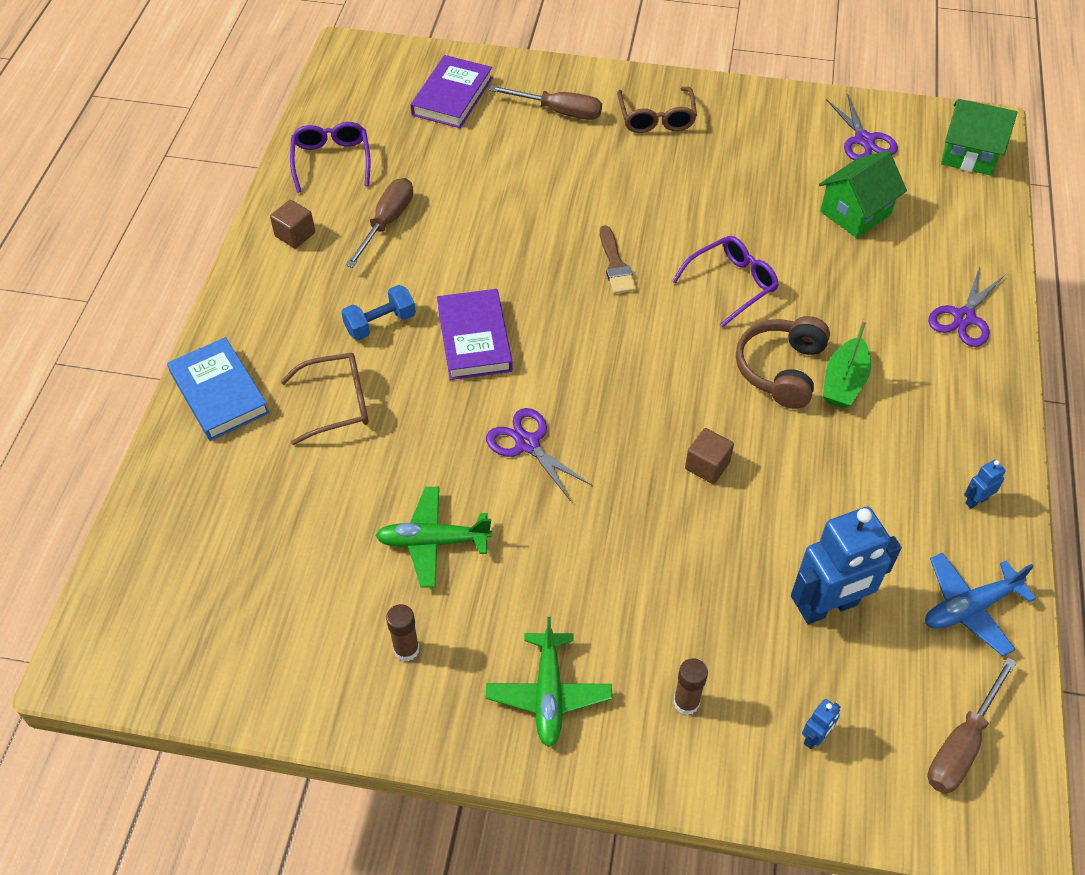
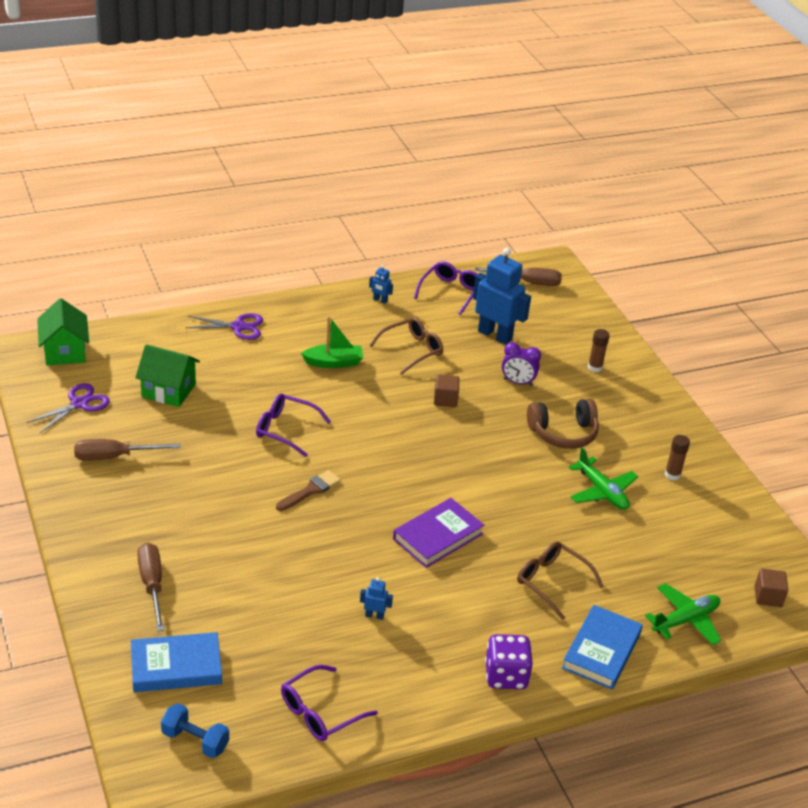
camera: 125 degrees left, 15 degrees down
brown cube [270,200,315,248] -> brown cube moved to [754,569,788,607]
blue dumbbell [341,285,416,340] -> blue dumbbell moved to [161,703,229,758]
brown screwdriver [346,178,413,268] -> brown screwdriver moved to [74,439,180,461]
purple book [411,55,493,128] -> blue book [131,632,222,692]
purple scissors [486,408,593,501] -> none
green plane [486,617,612,747] -> green plane moved to [645,583,721,645]
brown glasses [617,87,697,133] -> brown glasses moved to [369,317,443,375]
brown headphones [736,316,830,409] -> brown headphones moved to [527,399,599,449]
blue robot [802,699,841,749] -> blue robot moved to [360,577,393,620]
blue plane [925,553,1036,656] -> purple glasses [414,261,477,315]
none -> purple dice [485,634,533,689]
none -> purple clock [502,342,541,386]

